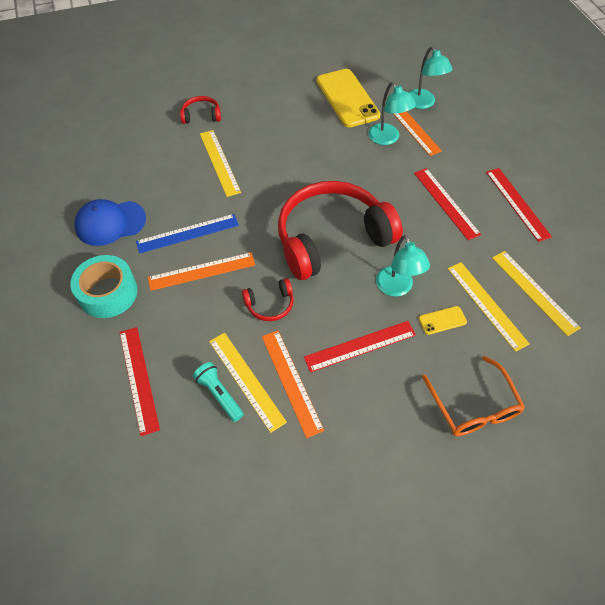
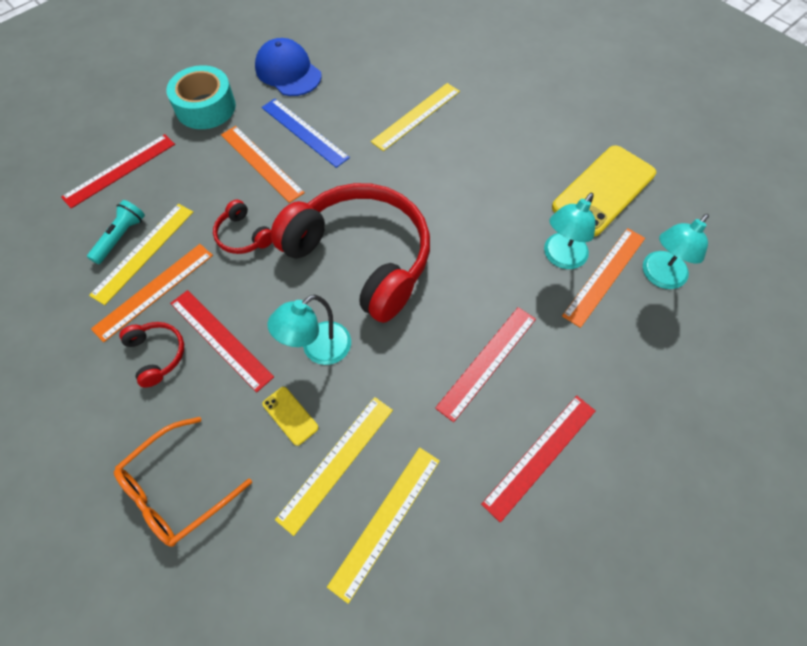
camera: 65 degrees right, 5 degrees up
red headphones [180,96,221,124] -> red headphones moved to [119,322,184,388]

